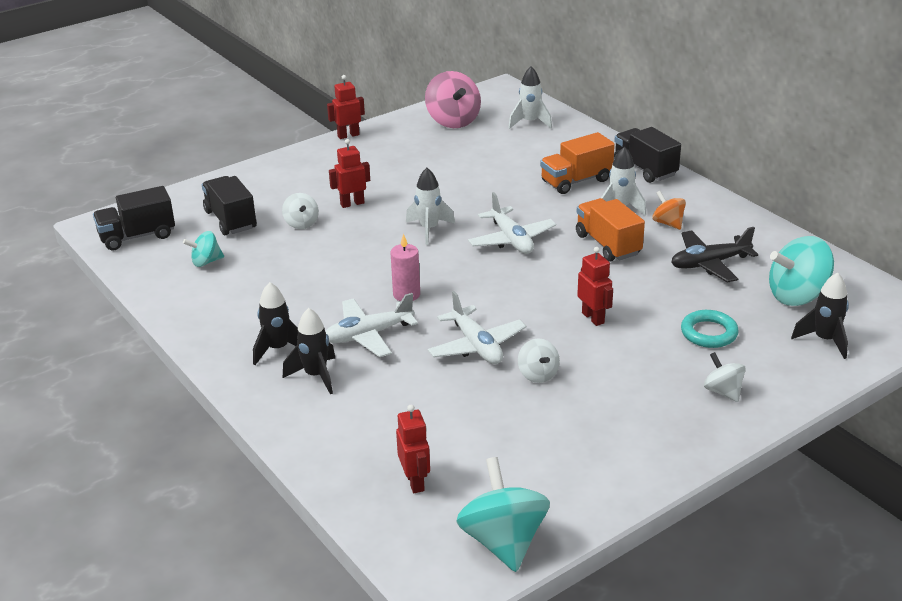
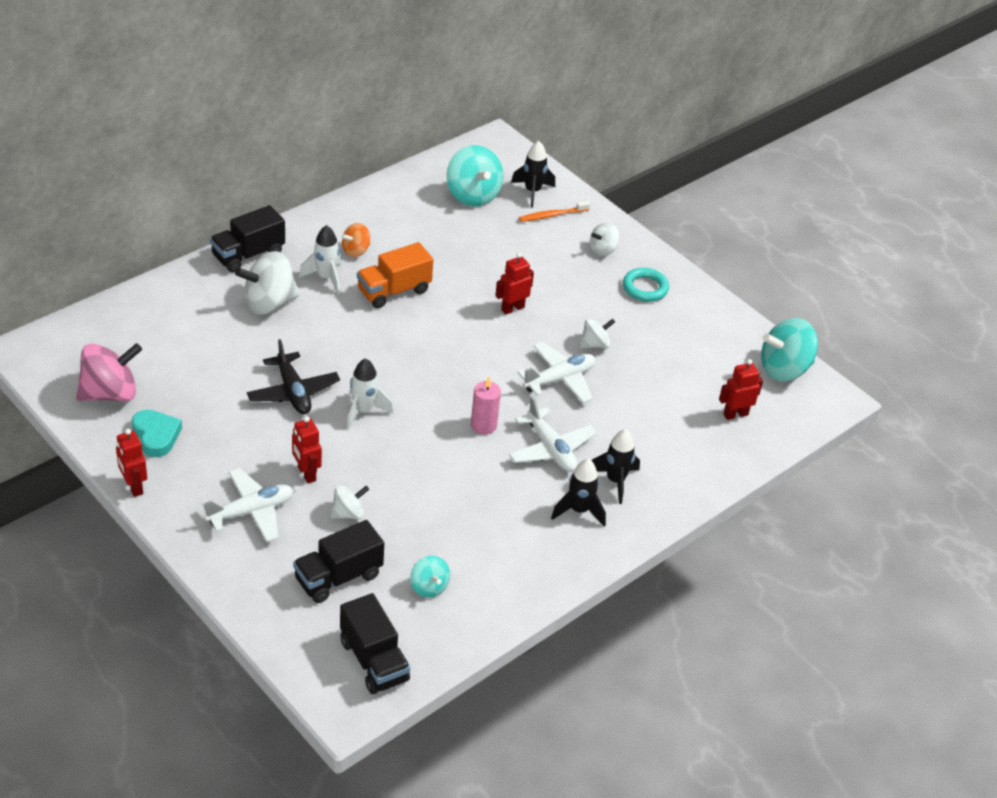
camera: 100 degrees left, 10 degrees up
white plane [468,192,556,254] -> white plane moved to [202,468,294,542]
white rocket [508,66,552,129] -> none
orange truck [540,132,615,194] -> white spinning top [235,251,300,315]
black plane [671,227,758,283] -> black plane moved to [247,339,340,414]
turquoise ring [681,310,739,348] -> turquoise ring moved to [623,268,669,302]
none -> turquoise heart [132,410,182,457]
none -> orange toothbrush [519,201,590,222]

